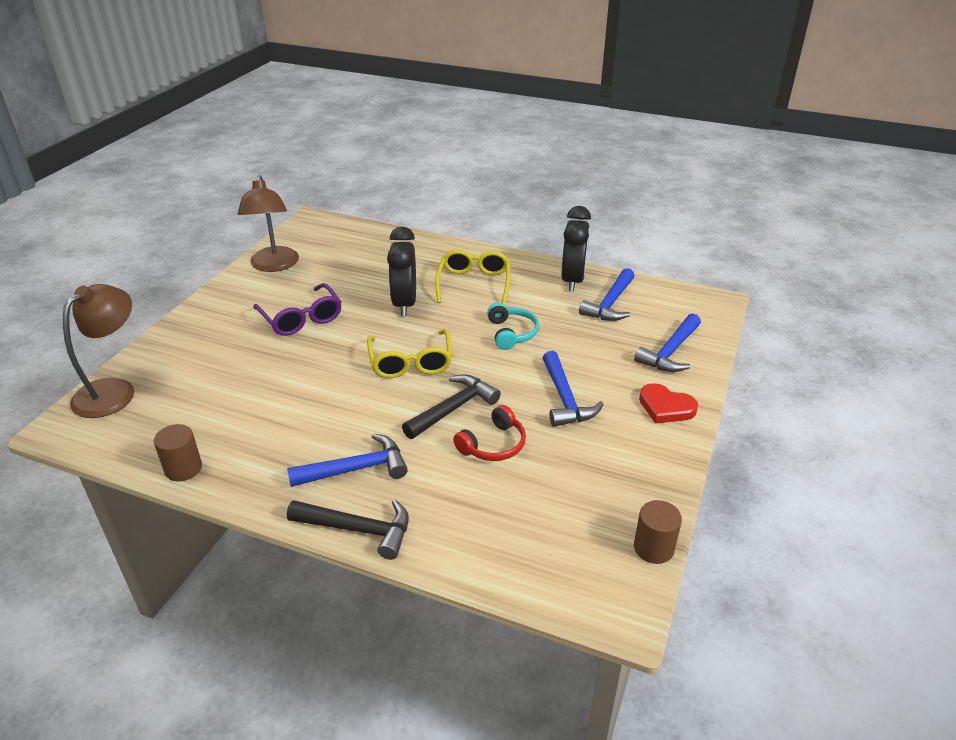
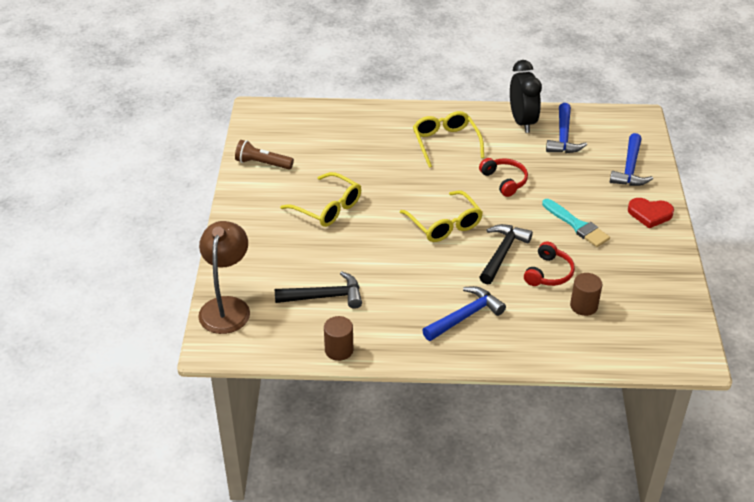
camera: 20 degrees left, 5 degrees up
brown lamp [238,175,299,272] -> brown flashlight [235,140,294,169]
purple glasses [253,283,341,336] -> yellow glasses [280,172,361,227]
black hammer [287,499,409,560] -> black hammer moved to [275,271,362,309]
black clock [387,227,416,316] -> none
turquoise headphones [487,303,539,350] -> red headphones [479,158,528,197]
blue hammer [543,351,603,427] -> turquoise brush [542,199,610,247]
brown cylinder [634,500,682,564] -> brown cylinder moved to [570,273,602,316]

